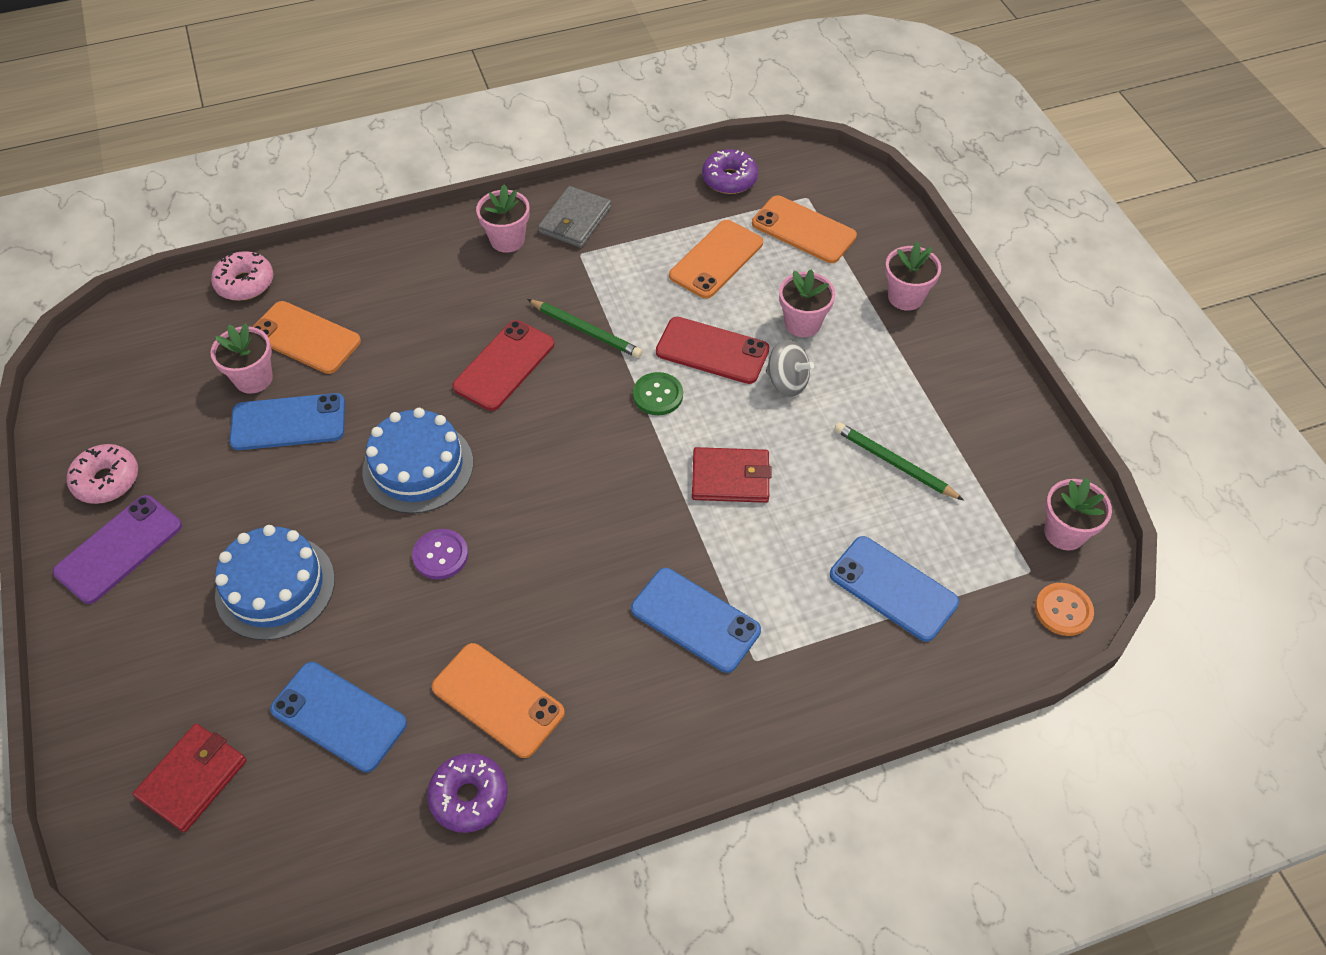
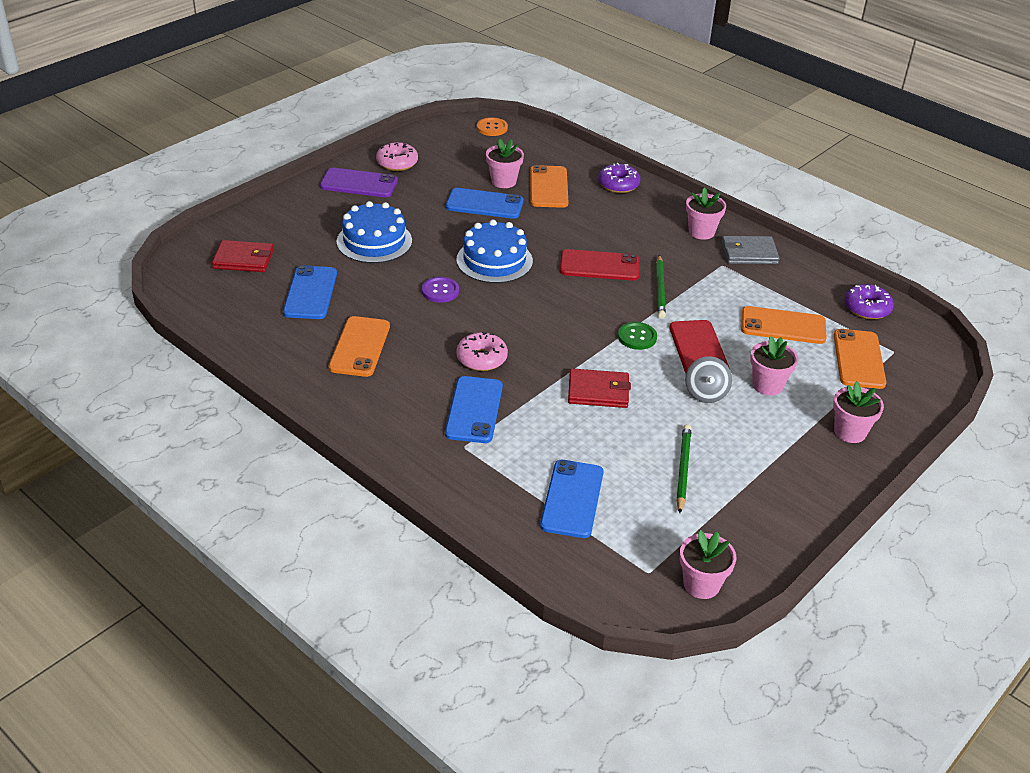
camera: 60 degrees right, 15 degrees down
pink donut [211,251,273,301] -> pink donut moved to [456,332,508,371]
blue phone [229,393,345,450] -> blue phone turned 45 degrees counterclockwise [446,188,524,219]
purple donut [427,753,508,833] -> purple donut moved to [598,163,641,193]
red wallet [692,447,772,503] -> red wallet turned 60 degrees counterclockwise [568,368,631,408]
orange button [1035,583,1094,636] -> orange button moved to [477,117,508,136]

